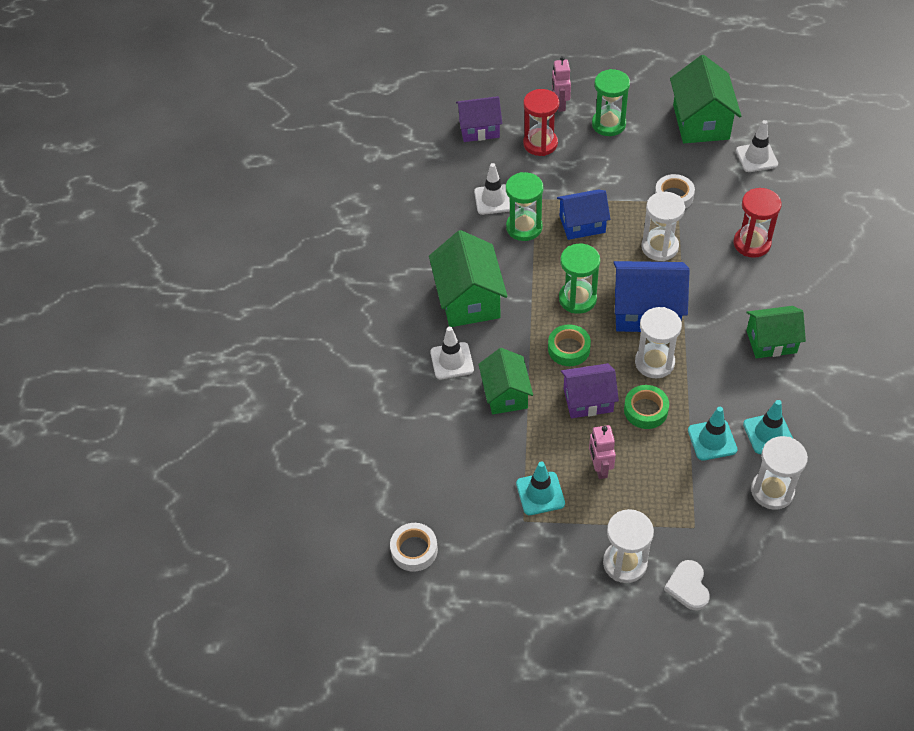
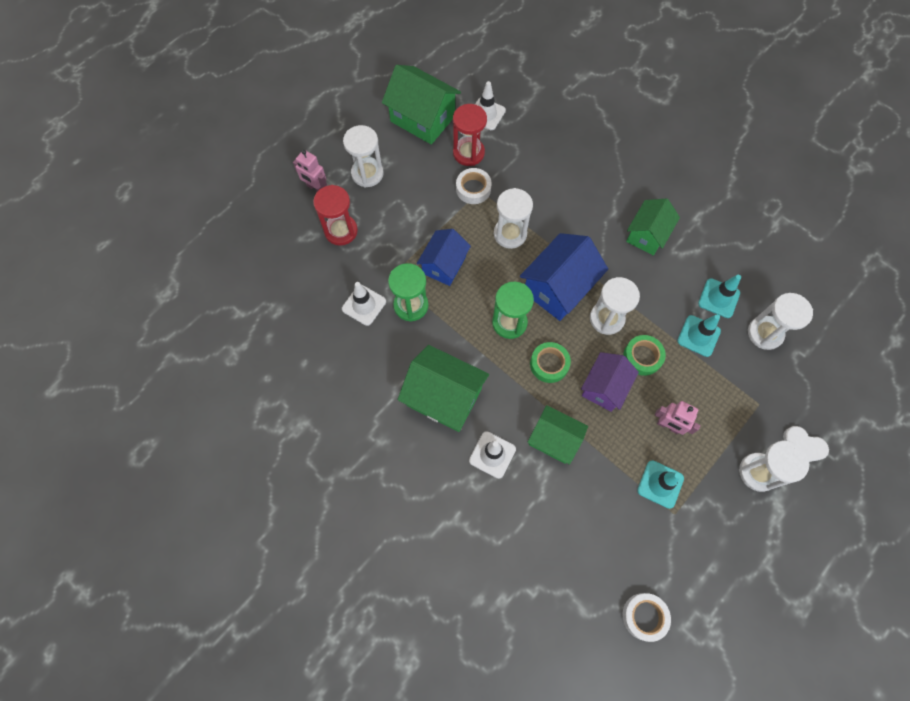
camera: 55 degrees left, 15 degrees up
purple house [456,96,502,142] -> none
green hourglass [592,69,630,136] -> white hourglass [343,125,384,187]
red hourglass [733,188,782,258] -> red hourglass moved to [453,104,487,166]

